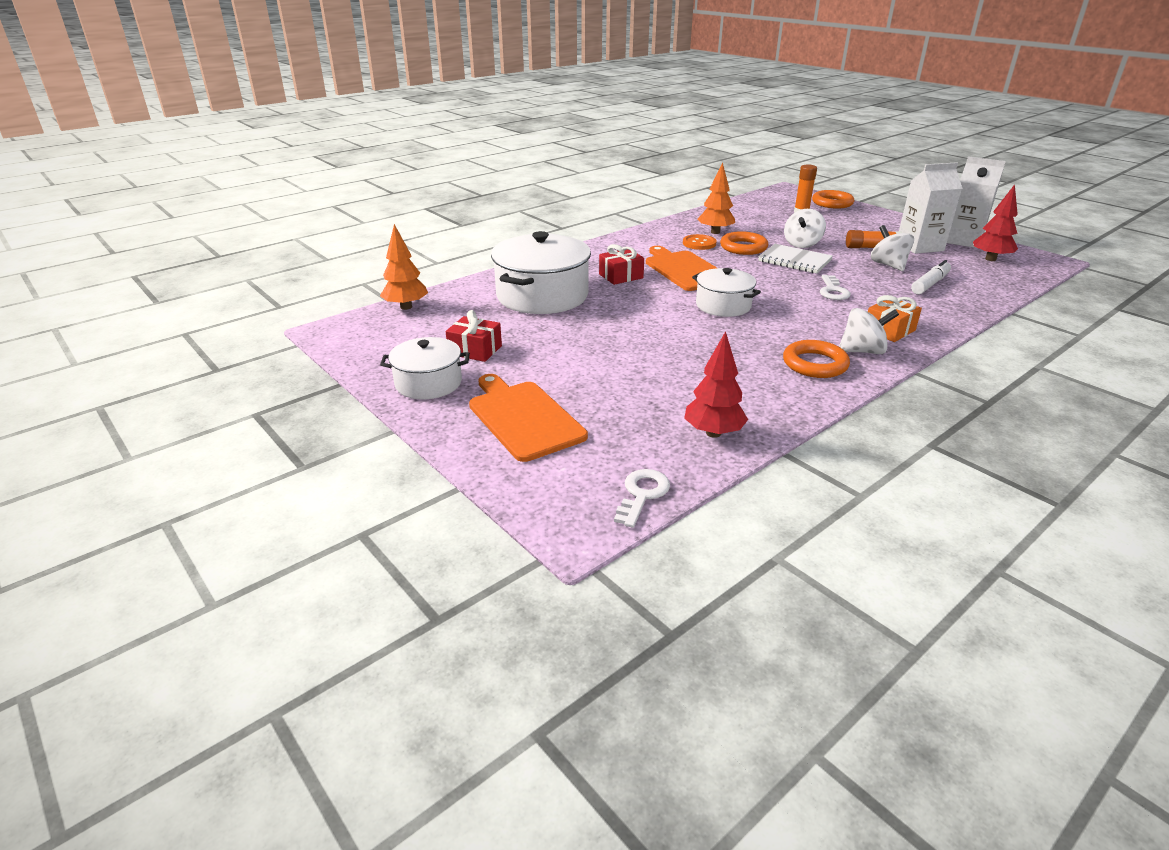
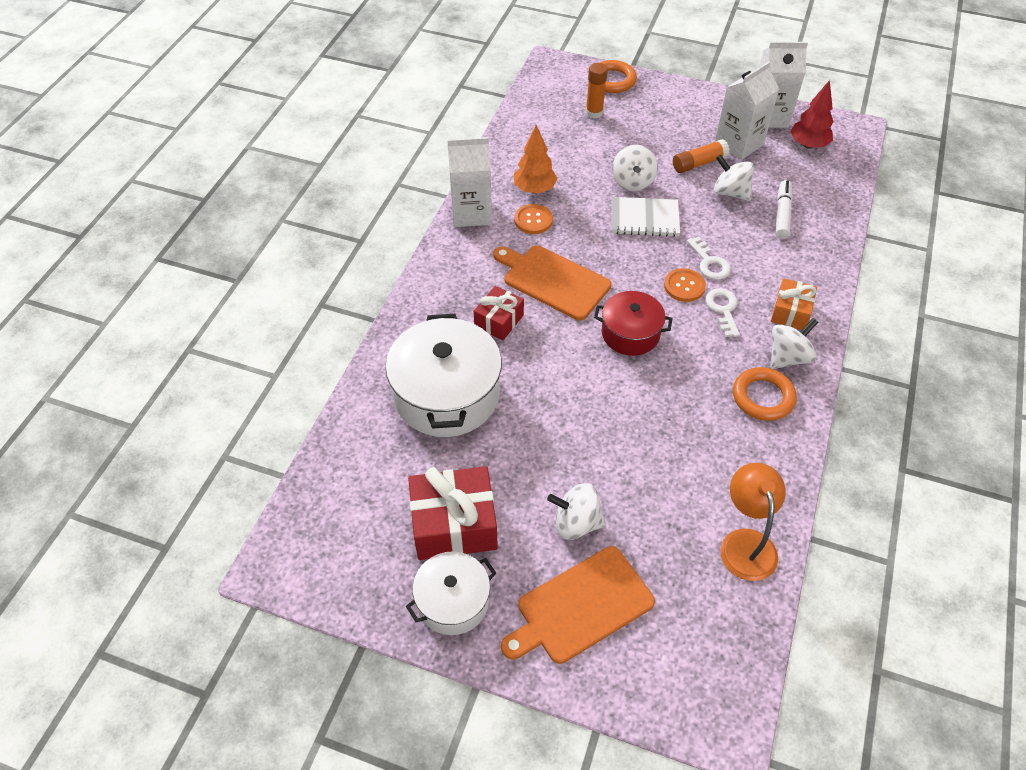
camera: 30 degrees left, 20 degrees up
orange tree [380,224,428,310] -> none
red gift [446,310,502,362] -> red gift [408,466,498,560], size x1.70
orange cutting board [469,374,588,462] -> orange cutting board turned 60 degrees counterclockwise [501,546,655,664]
white key [614,469,670,528] -> white key moved to [705,288,740,337]
red tree [684,331,748,438] -> orange lamp [720,463,786,581]
white pot [692,268,761,317] -> red pot [594,291,672,356]
orange ring [720,231,768,255] -> none
none -> white carton [447,137,492,227]
none -> white spinning top [547,483,606,540]
none -> orange button [664,268,706,302]

